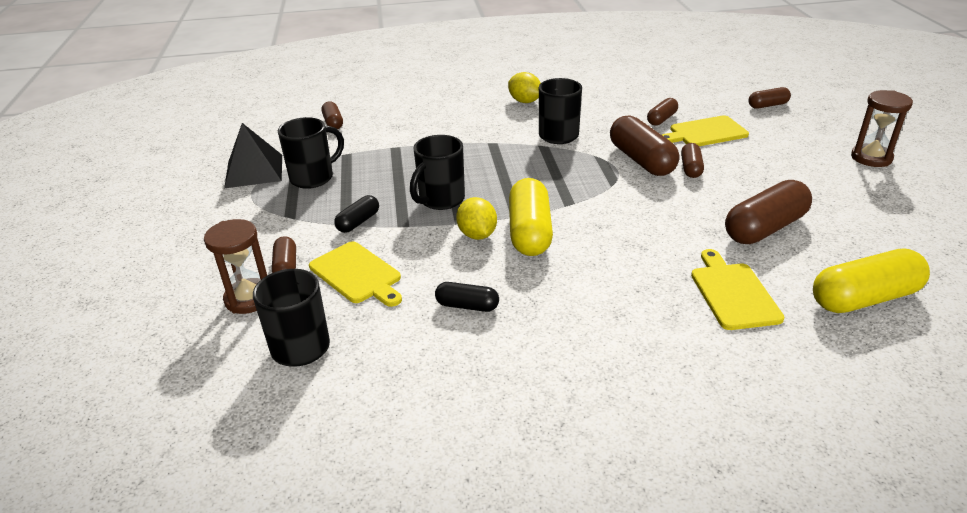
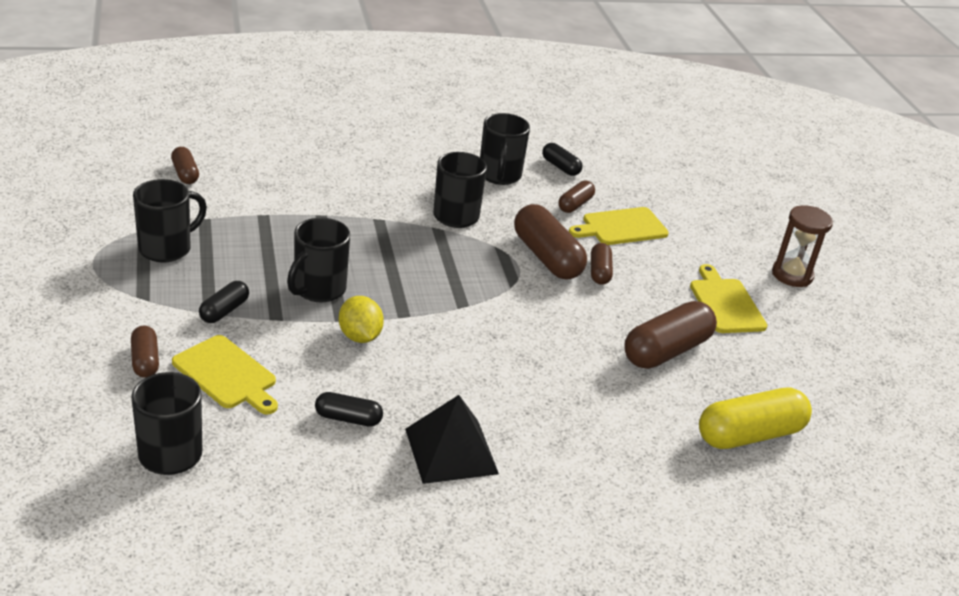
camera: 10 degrees left, 0 degrees up
brown hourglass [204,219,267,314] -> none
black pyramid [224,123,282,188] -> black pyramid moved to [405,395,499,484]
yellow lemon [508,72,541,103] -> none
yellow capsule [509,178,553,256] -> none
yellow cutting board [691,249,784,330] -> yellow cutting board moved to [690,264,768,333]
brown capsule [748,87,791,109] -> none
none -> black mug [480,113,530,185]
none -> black capsule [542,143,582,176]

